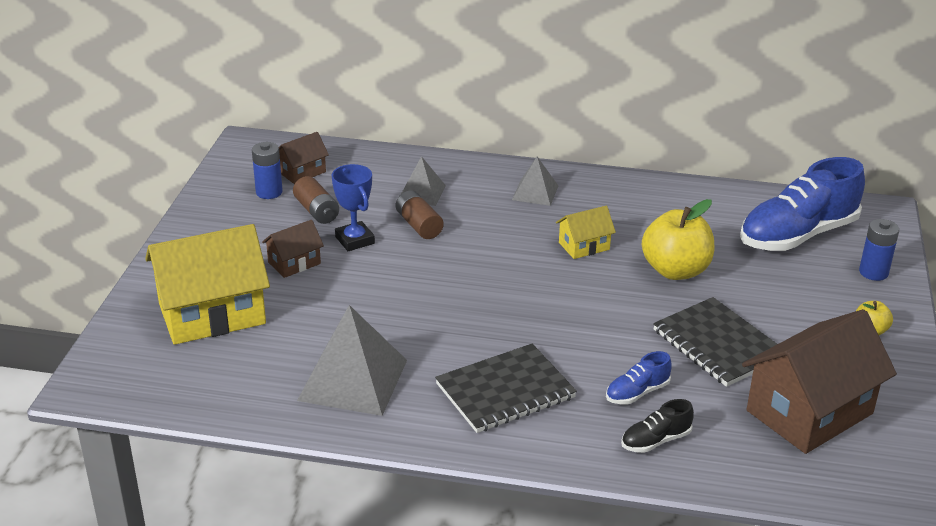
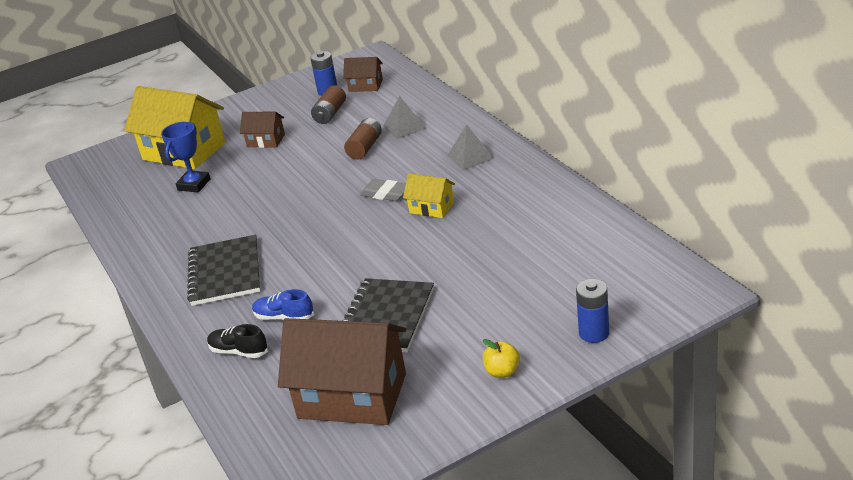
camera: 55 degrees right, 0 degrees up
grey pyramid [297,305,407,416] -> none
blue trophy [332,164,375,251] -> blue trophy moved to [161,122,211,192]
black notebook [435,344,577,433] -> black notebook turned 60 degrees clockwise [187,235,260,306]
yellow apple [642,199,714,280] -> none
blue shoe [740,157,865,251] -> none
none -> grey eraser [360,179,406,201]

